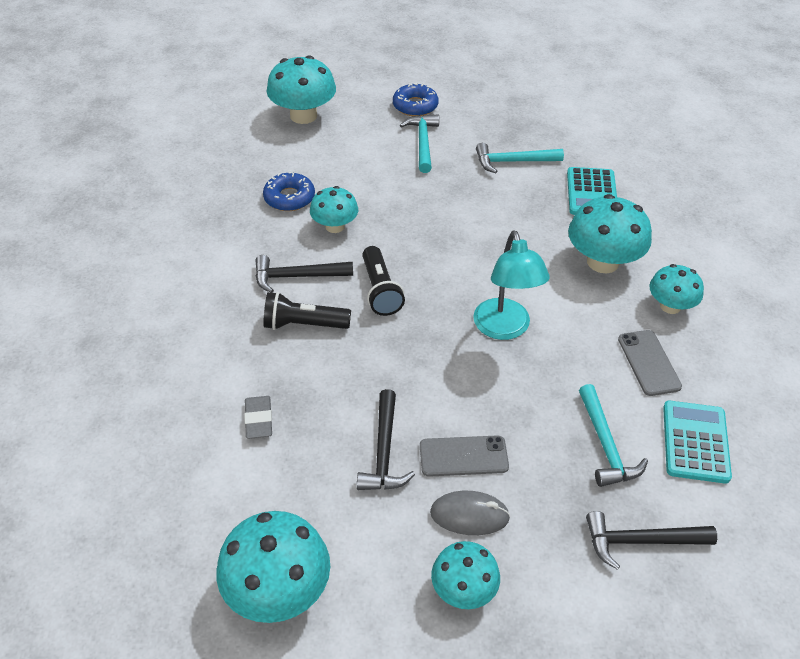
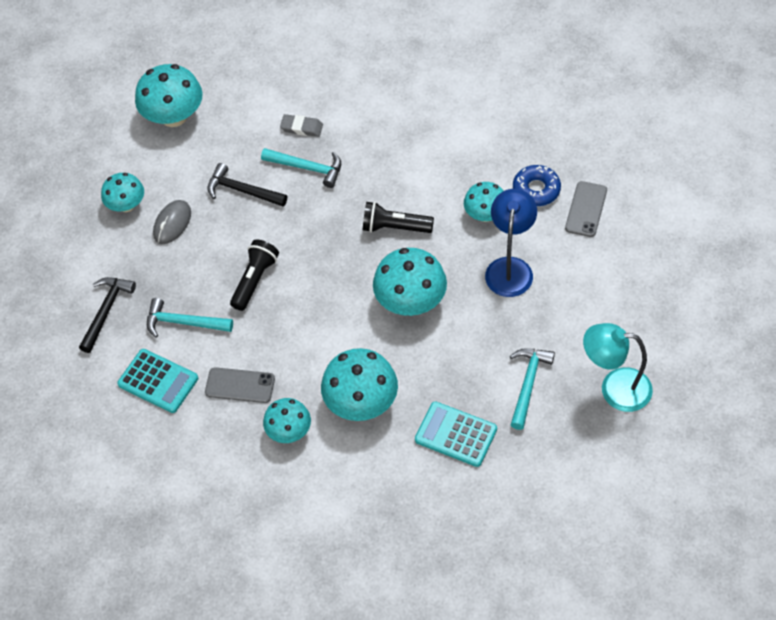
camera: 115 degrees right, 10 degrees up
black hammer [255,255,353,293] -> none
black flashlight [263,292,351,330] -> black flashlight moved to [230,240,279,311]
turquoise mushroom [267,55,336,124] -> turquoise mushroom moved to [373,248,447,316]
blue donut [393,83,439,116] -> none
turquoise hammer [400,114,439,173] -> turquoise hammer moved to [261,148,341,188]
grey phone [420,435,509,477] -> grey phone moved to [565,181,607,237]
turquoise lamp [473,230,550,340] -> turquoise lamp moved to [583,323,653,412]
none -> blue lamp [485,189,537,297]

